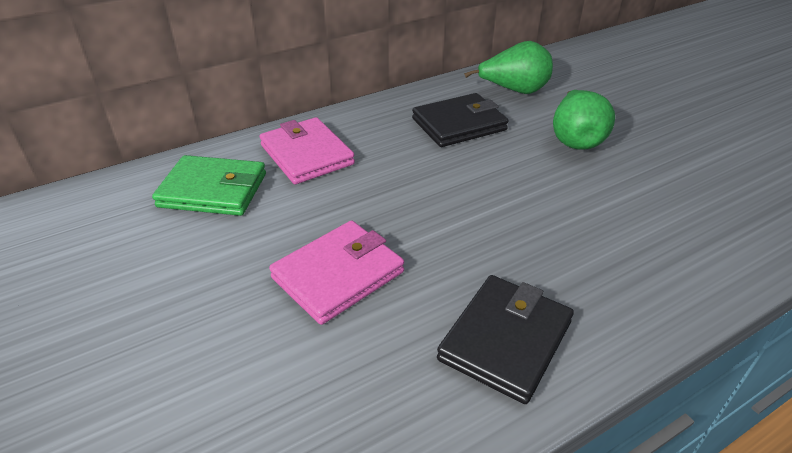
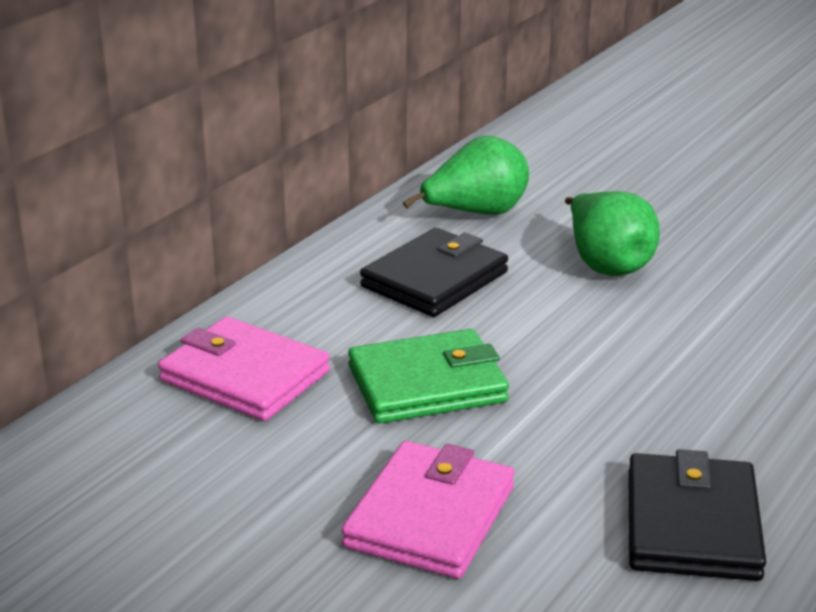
camera: 25 degrees left, 10 degrees down
green wallet [152,155,266,216] -> green wallet moved to [348,329,509,424]

